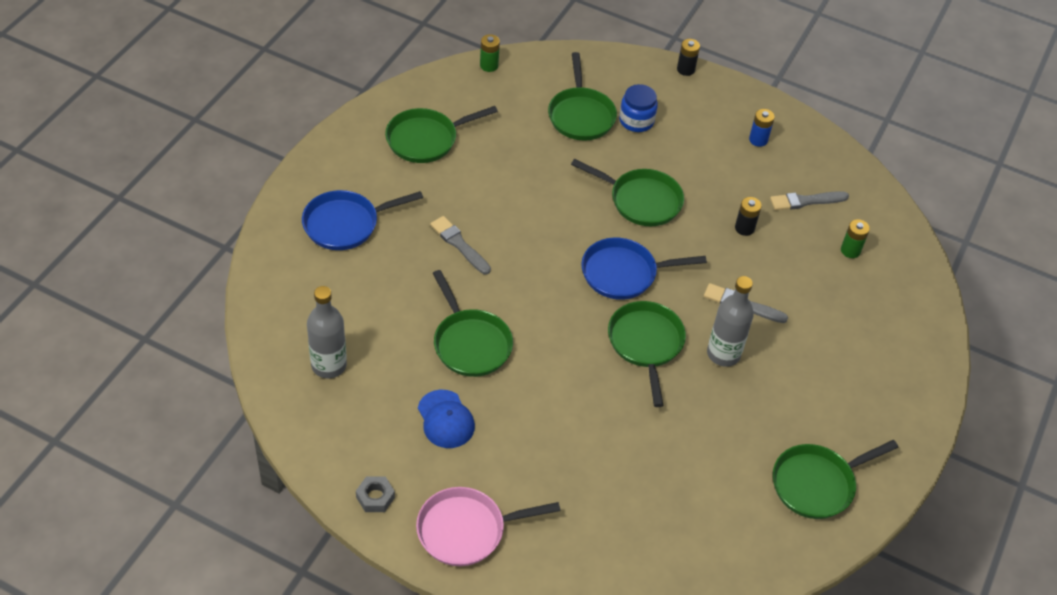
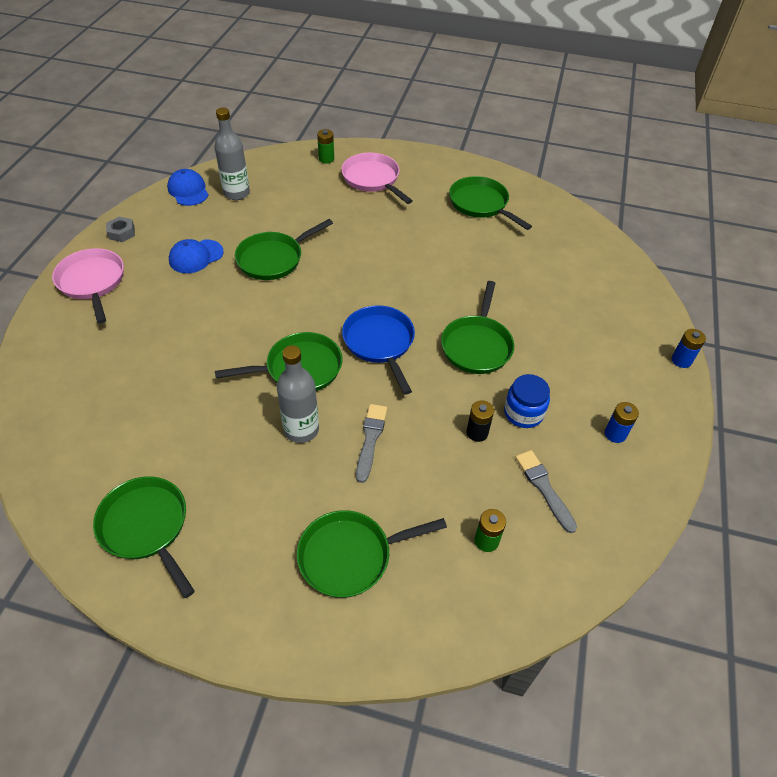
camera: 80 degrees right, 0 degrees up
blue pan [302,190,423,250] -> pink pan [341,153,413,204]
grey brush [430,216,491,274] -> none
green battery [480,34,500,72] -> green battery moved to [317,129,334,163]
green pan [548,52,617,141] -> green pan moved to [297,510,447,598]
blue jar [619,84,658,132] -> blue jar moved to [504,374,550,428]
black battery [677,39,700,76] -> blue battery [672,329,706,368]
none -> blue cap [167,169,209,206]

